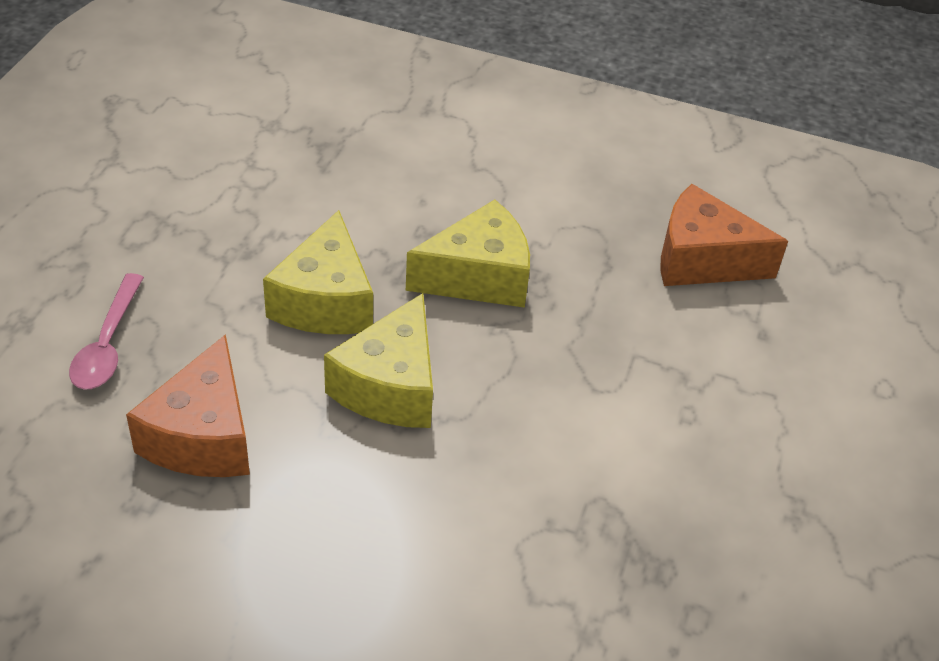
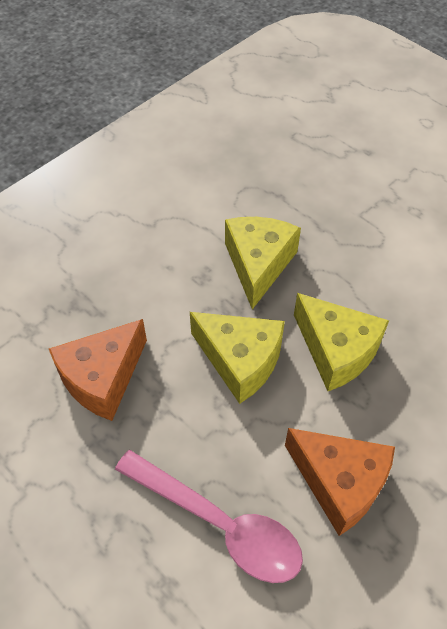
camera: 60 degrees left, 10 degrees up
pink spoon [69,273,144,389] -> pink spoon [115,450,303,583], size x1.54
orange cheese [661,184,788,286] -> orange cheese moved to [49,319,147,421]

